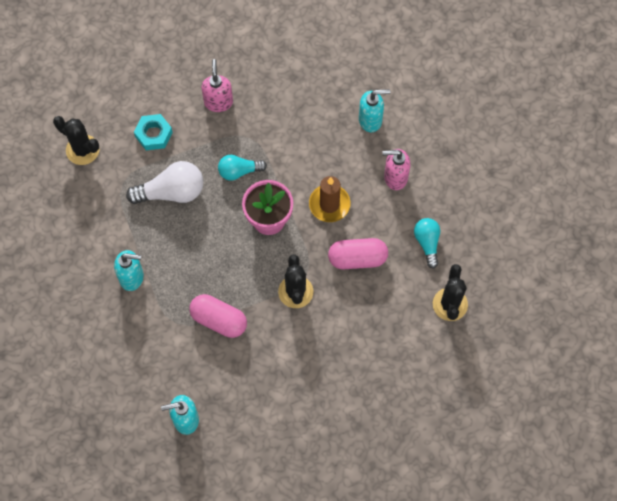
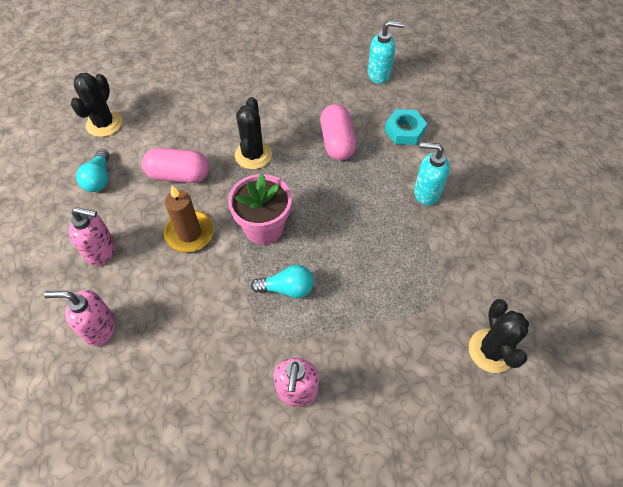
camera: 170 degrees left, 10 degrees down
black cactus [53,116,100,165] -> black cactus turned 45 degrees clockwise [469,299,529,373]
white light bulb [126,161,203,204] -> none
turquoise nut [134,114,173,150] -> turquoise nut moved to [385,109,427,145]
pink capsule [189,294,247,338] -> pink capsule turned 45 degrees clockwise [320,104,357,160]
turquoise soap dispenser [359,89,390,132] -> pink soap dispenser [44,290,116,346]

